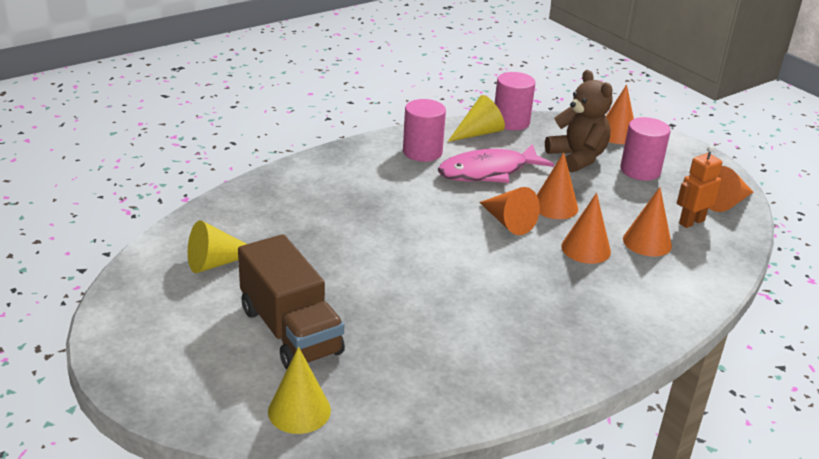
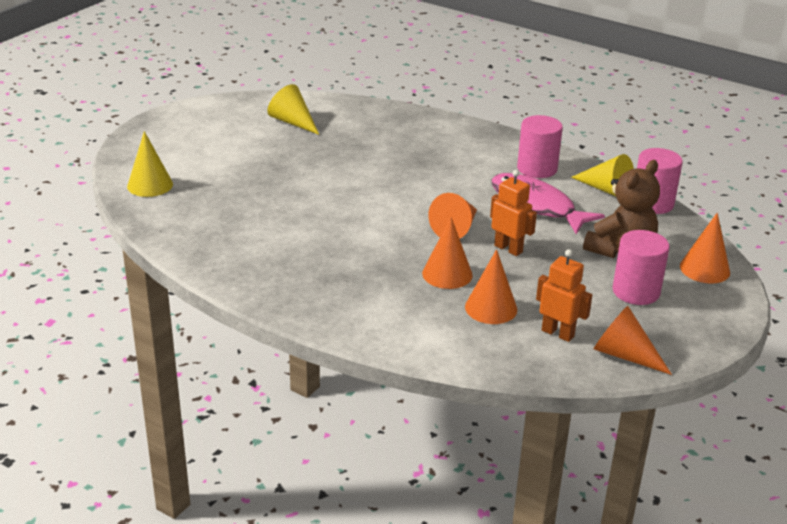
camera: 70 degrees right, 0 degrees up
brown truck [238,234,345,370] -> none
orange cone [537,152,578,219] -> orange robot [490,170,537,256]

